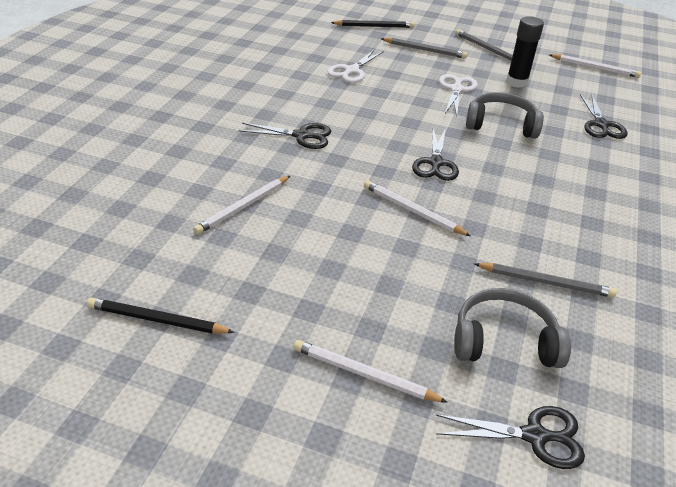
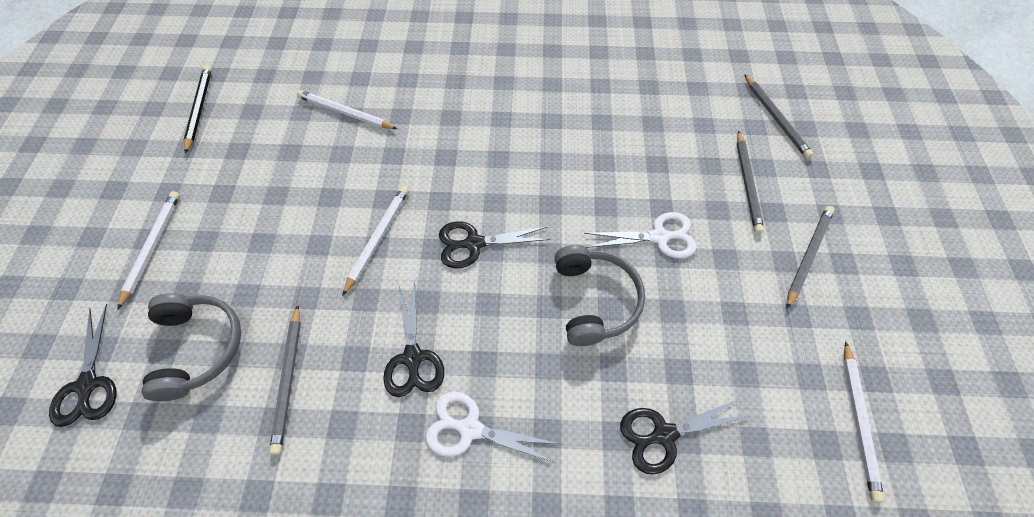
camera: 75 degrees right, 20 degrees up
black scissors [239,123,331,149] -> black scissors moved to [383,281,444,397]
white scissors [327,50,384,83] -> white scissors moved to [426,392,559,463]
black pencil [331,20,415,28] -> grey pencil [744,74,814,159]
black glue stick [506,16,544,88] -> none

